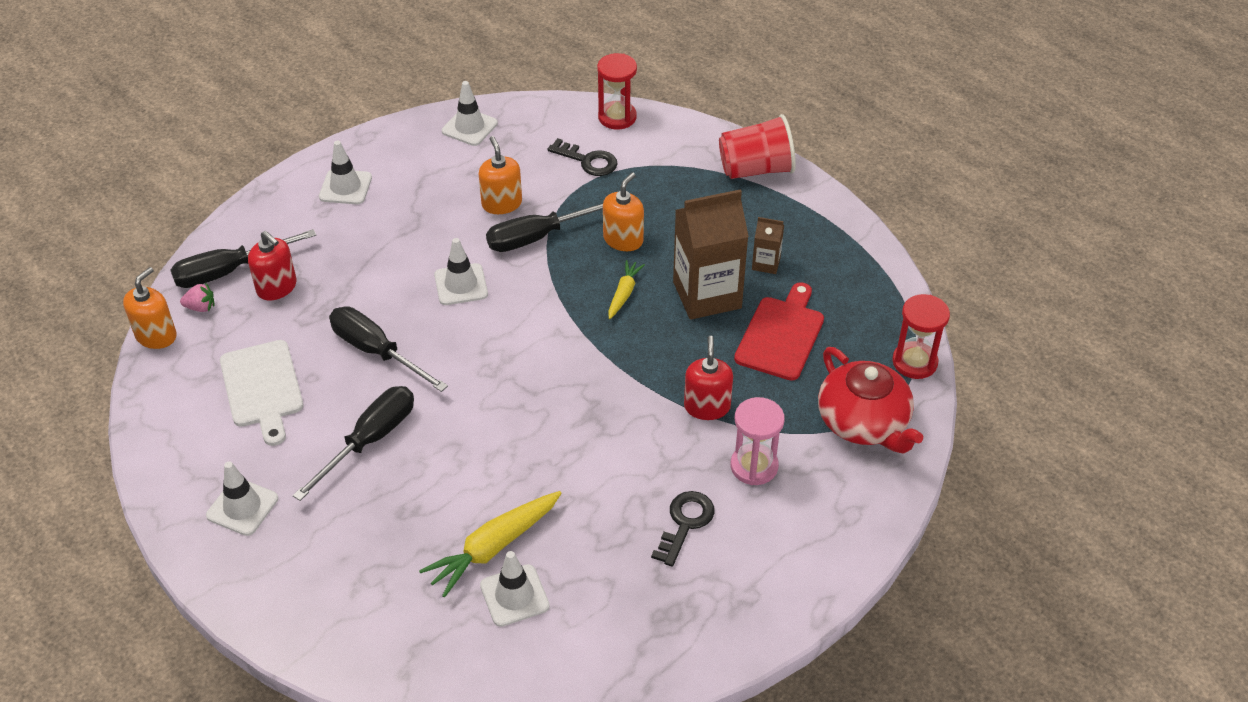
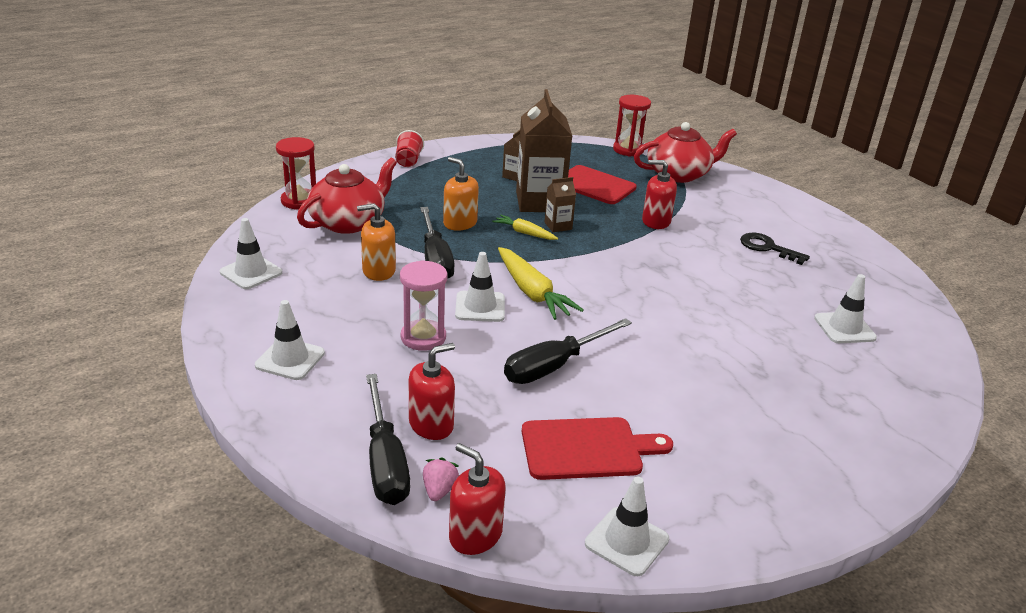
camera: 80 degrees left, 15 degrees down
orange soap dispenser [123,267,177,349] -> red soap dispenser [449,443,506,555]
white traffic cone [206,461,278,536] -> white traffic cone moved to [585,477,669,576]
white cutting board [220,340,304,446] -> red cutting board [522,417,673,480]
black screwdriver [293,386,414,501] -> none
yellow carrot [419,491,561,597] -> yellow carrot moved to [498,247,584,320]
black key [548,138,617,176] -> red teapot [297,158,397,234]
red cup [719,114,796,179] -> red cup [395,130,424,167], size x0.58
pink hourglass [731,397,785,485] -> pink hourglass moved to [400,260,448,351]
none -> brown carton [544,177,576,232]

